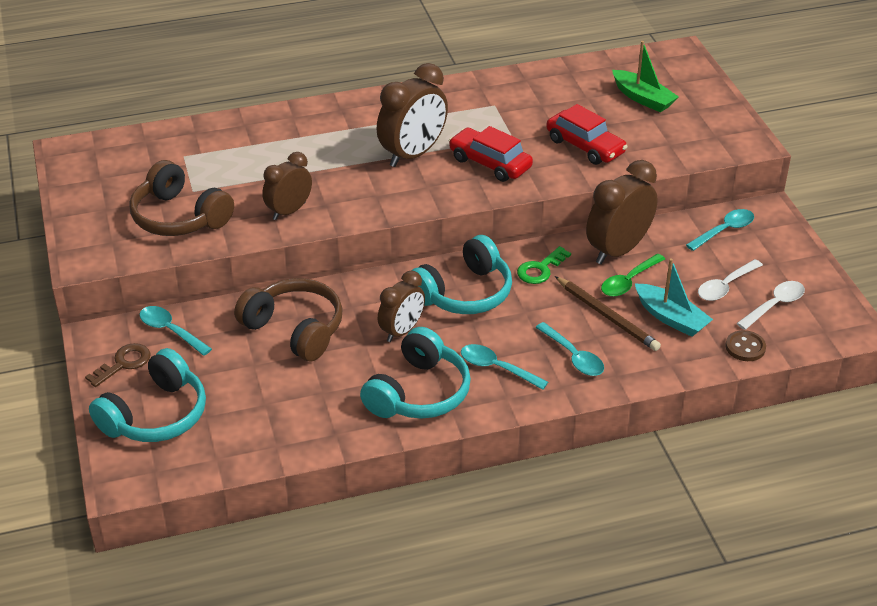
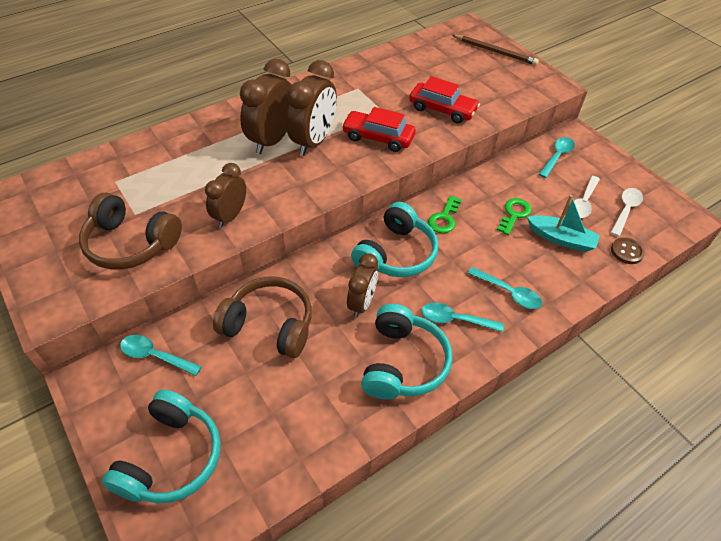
camera: 20 degrees left, 10 degrees up
brown key [85,343,151,387] -> none
brown pencil [555,276,661,351] -> brown pencil moved to [452,35,539,65]
brown clock [586,160,658,264] -> brown clock moved to [240,59,292,154]
green spoon [601,254,665,297] -> green key [497,198,531,235]
green boat [612,41,679,112] -> none

